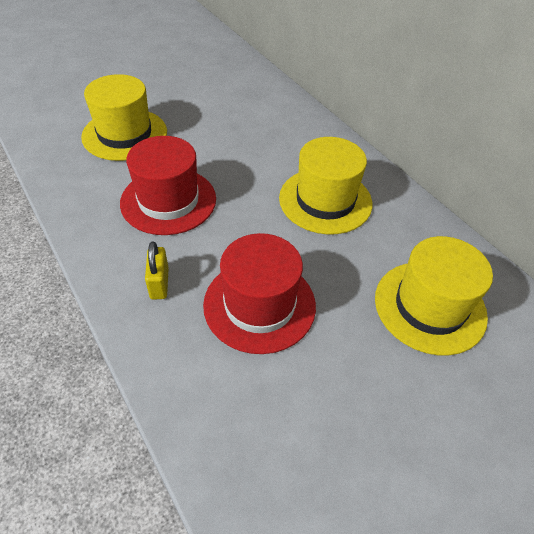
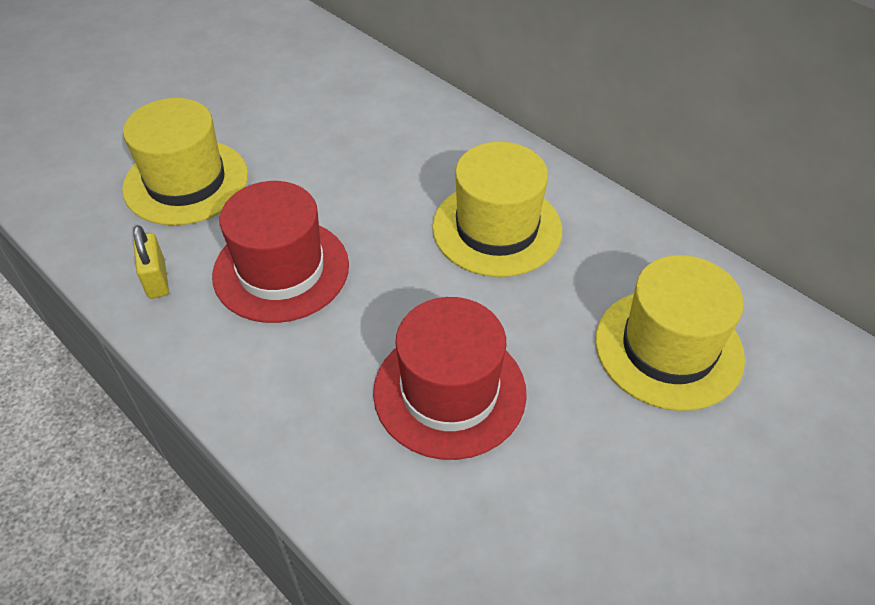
camera: 10 degrees left, 0 degrees up
yellow padlock [145,241,169,300] -> yellow padlock moved to [133,225,169,299]

